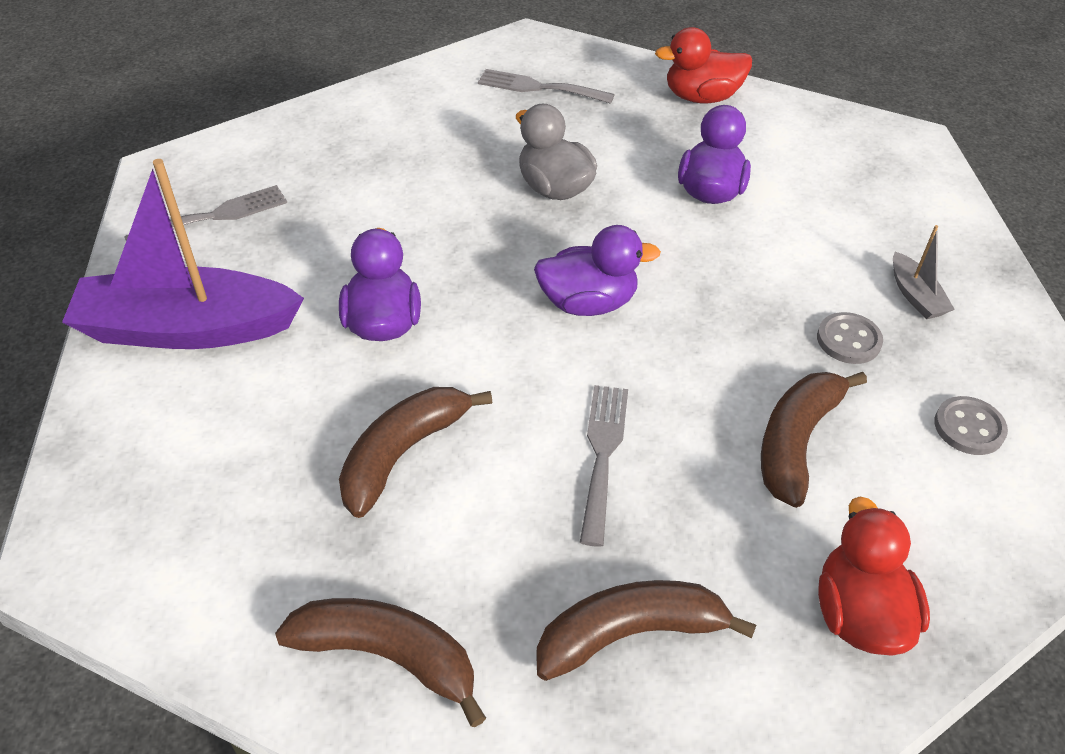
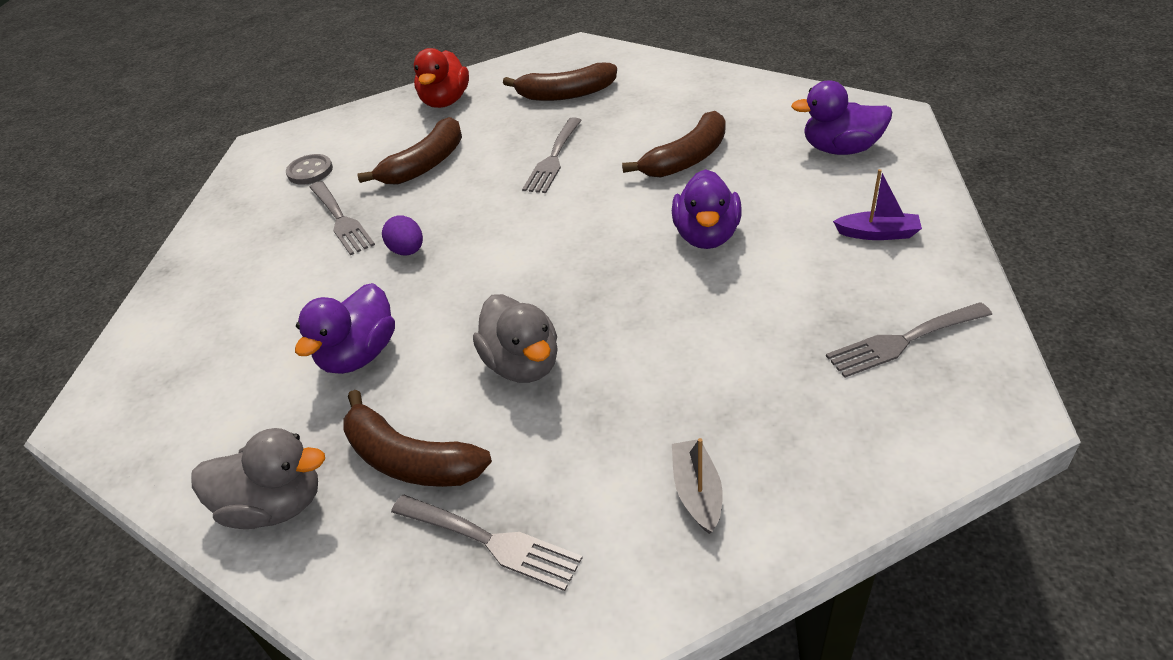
camera: 165 degrees left, 5 degrees down
purple boat [62,159,304,349] -> purple boat [833,169,922,240], size x0.42
brown banana [275,598,486,727] -> brown banana moved to [343,390,492,487]
purple duck [534,225,661,316] -> purple duck moved to [791,81,892,155]
red duck [655,27,752,103] -> grey duck [191,428,325,529]
grey button [817,312,883,364] -> grey fork [309,181,375,255]
grey boat [893,225,955,319] -> grey boat moved to [672,438,723,534]
none -> purple egg [382,215,423,255]

